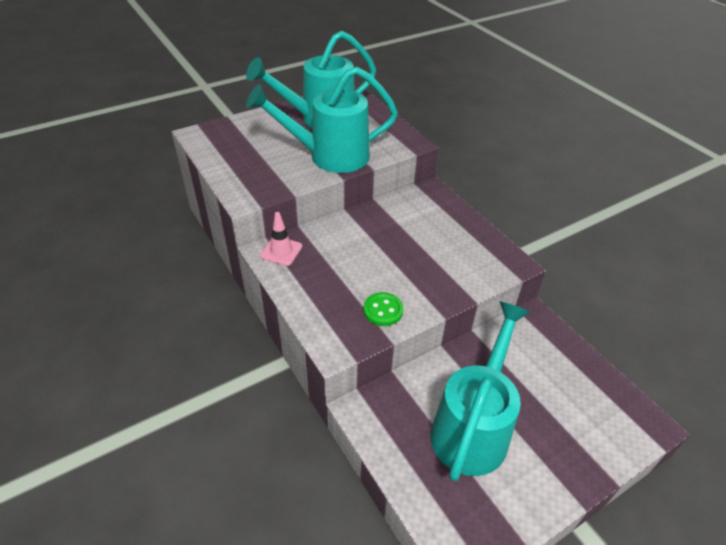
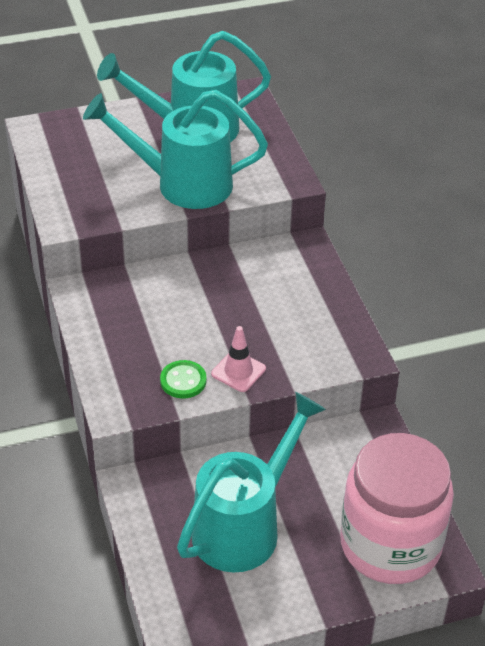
camera: 15 degrees right, 0 degrees up
pink traffic cone [260,212,302,266] -> pink traffic cone moved to [211,326,266,392]
none -> pink jar [340,433,454,584]

